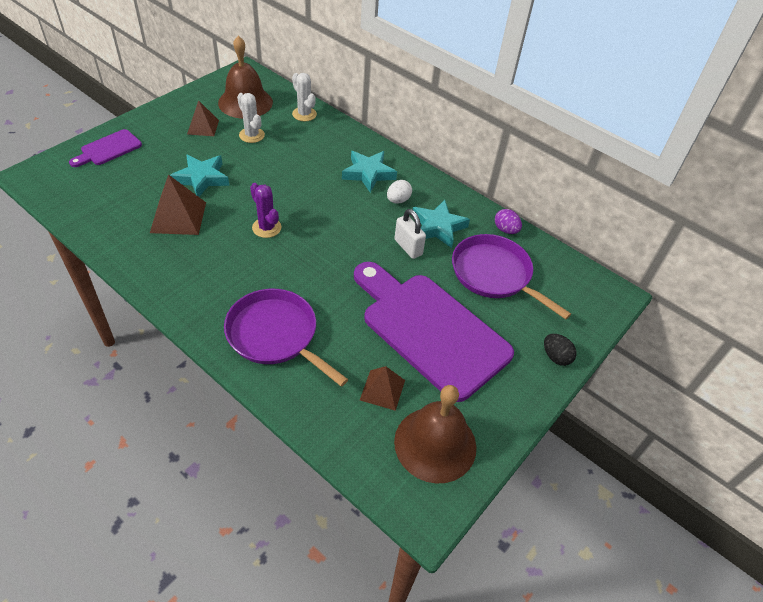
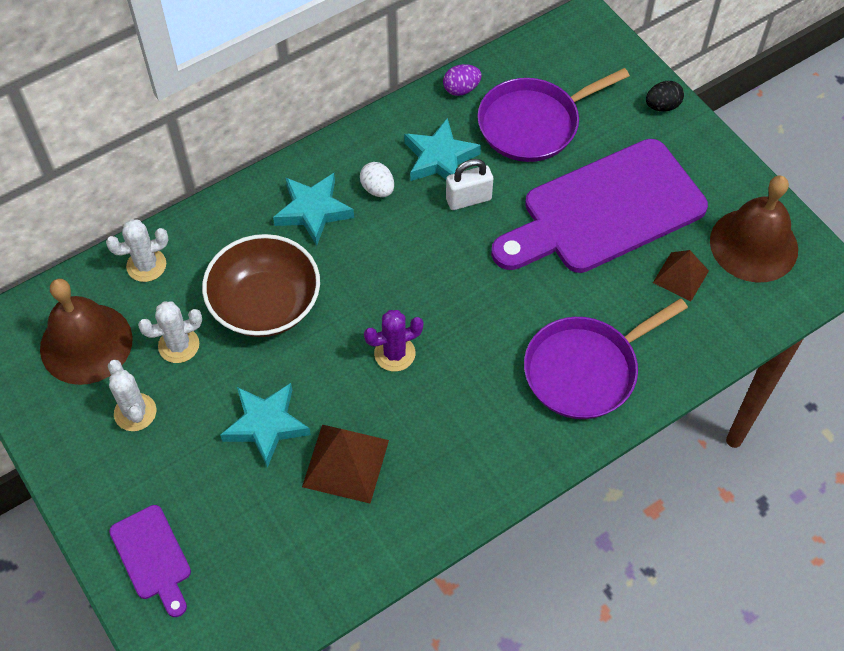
camera: 70 degrees left, 10 degrees up
brown pyramid [187,100,219,136] -> white cactus [108,360,156,431]
none -> brown bowl [202,234,320,337]

